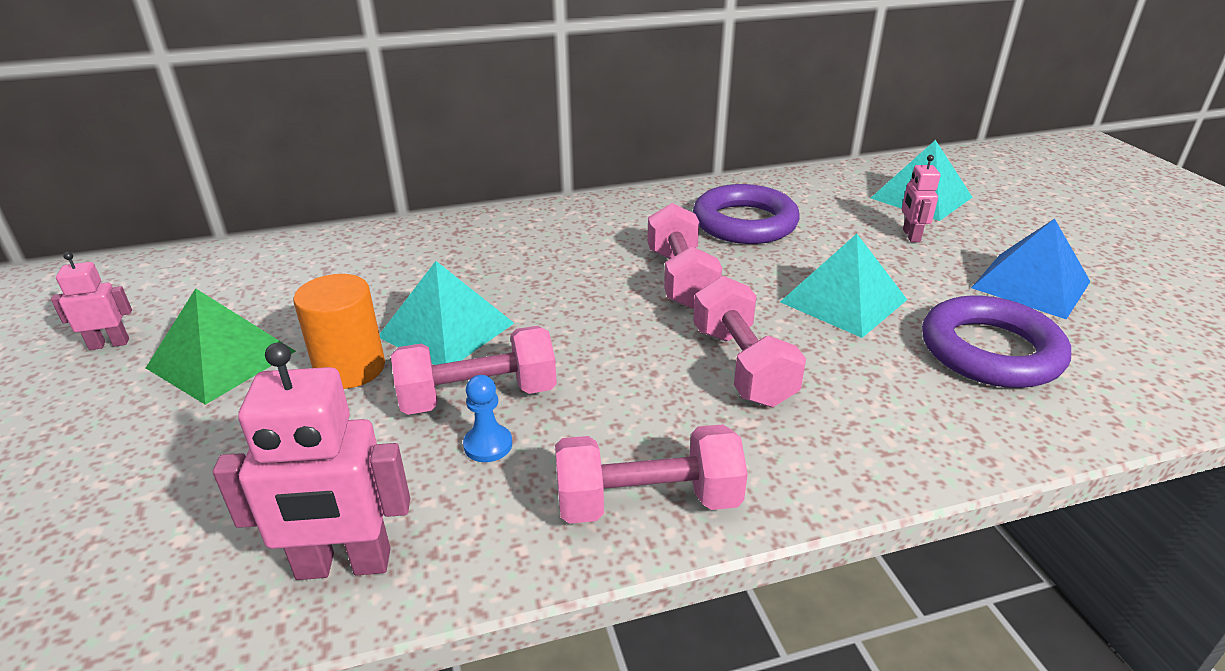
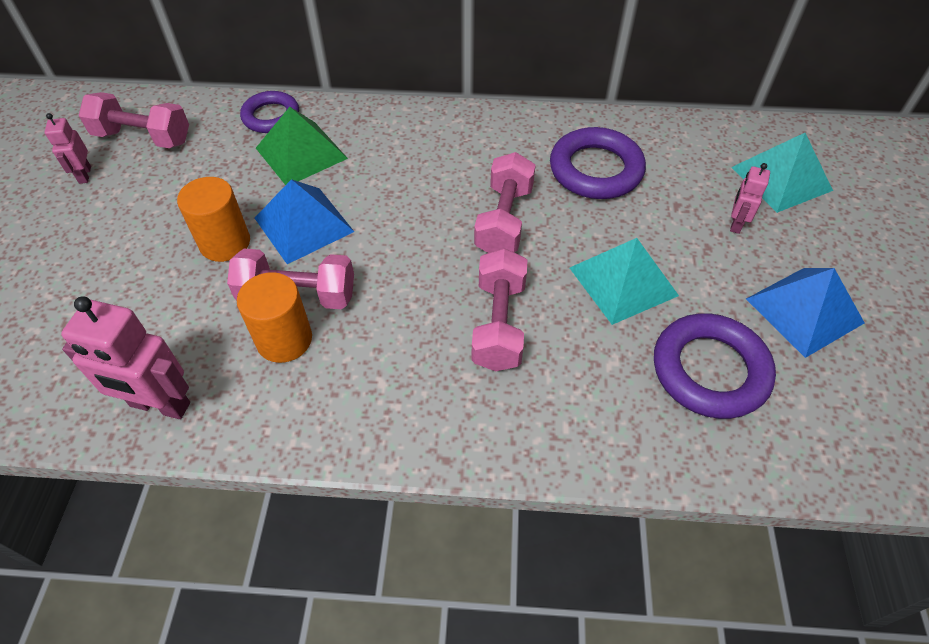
camera: 20 degrees right, 20 degrees up
pink robot [51,252,132,350] -> pink robot turned 105 degrees counterclockwise [45,113,91,184]
green pyramid [146,288,296,405] -> green pyramid moved to [256,107,348,185]
turquoise pyramid [379,261,514,365] -> blue pyramid [255,179,354,264]
blue pawn [463,375,512,462] -> orange cylinder [237,272,312,363]
pink dumbbell [555,424,748,524] -> pink dumbbell moved to [78,92,189,148]
none -> purple ring [240,91,299,133]

